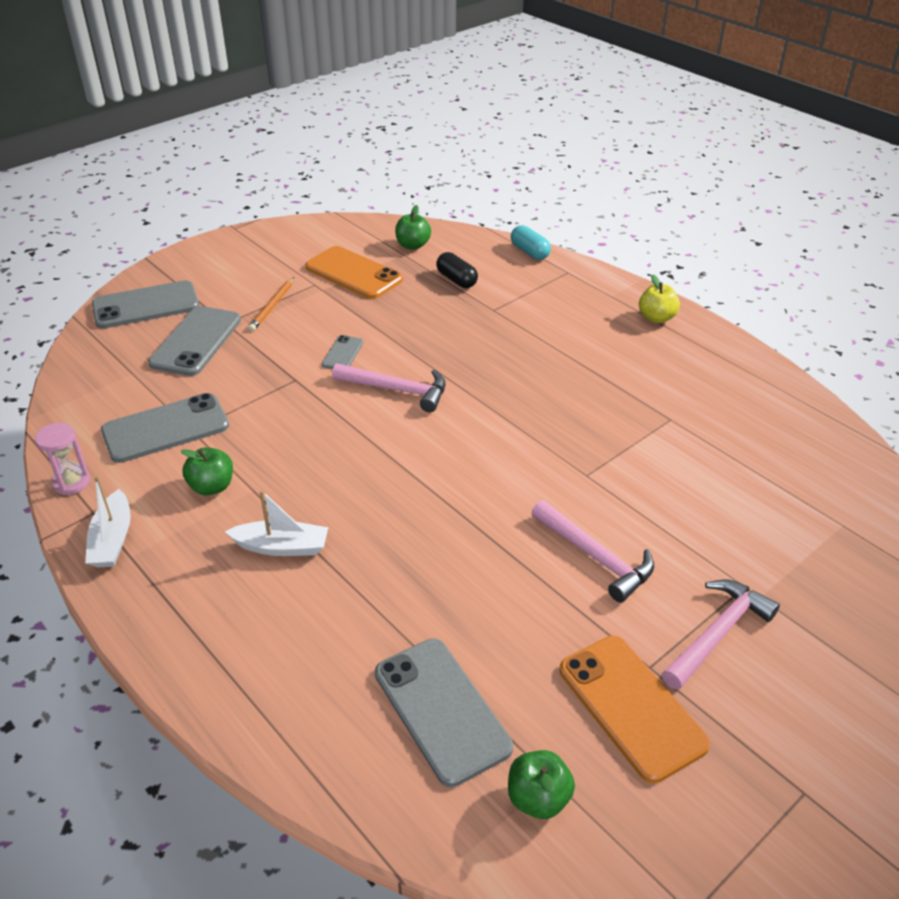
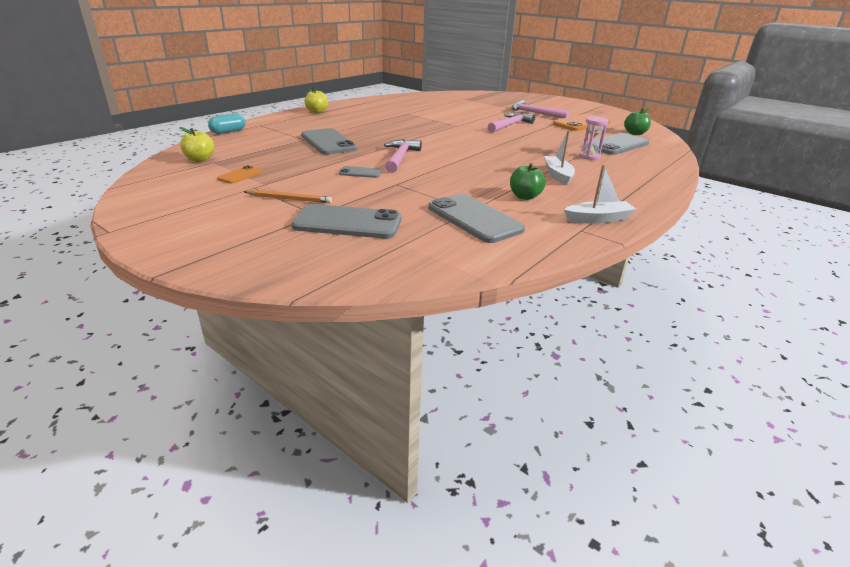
camera: 100 degrees left, 10 degrees down
pink hourglass [35,423,90,495] -> pink hourglass moved to [579,116,609,160]
grey phone [92,280,199,329] -> grey phone moved to [301,128,358,155]
orange phone [305,246,403,299] -> orange phone [217,165,262,184], size x0.50
green apple [395,205,431,250] -> yellow apple [179,127,214,162]
black capsule [436,252,478,288] -> none

